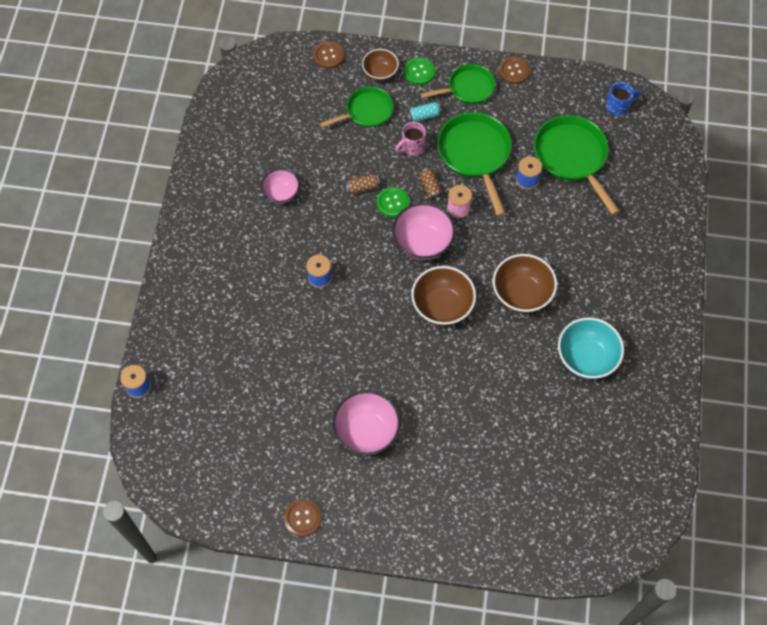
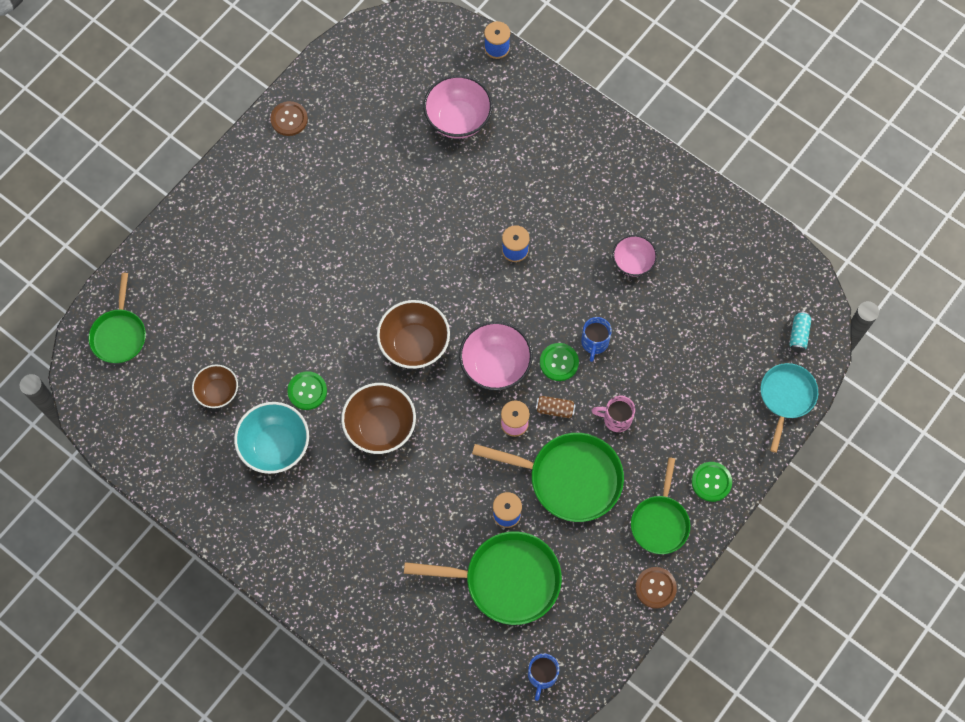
camera: 120 degrees right, 5 degrees up
brown button [313,41,344,69] -> turquoise pan [761,363,818,453]
green pan [320,87,393,128] -> green pan moved to [88,273,146,363]
pink bowl [332,391,400,455] -> pink bowl moved to [423,75,493,139]
brown can [346,174,380,194] -> blue mug [581,317,612,362]
brown bowl [362,49,399,81] -> brown bowl moved to [192,365,238,408]
pink mug [395,122,426,156] -> pink mug turned 75 degrees counterclockwise [592,396,635,432]
turquoise can [408,102,441,122] -> turquoise can moved to [790,312,811,352]
none -> green button [287,371,327,410]

